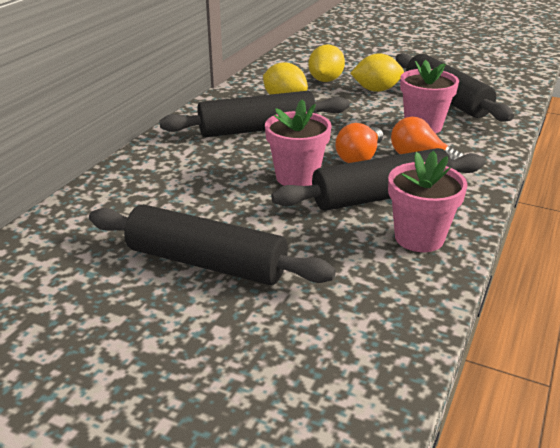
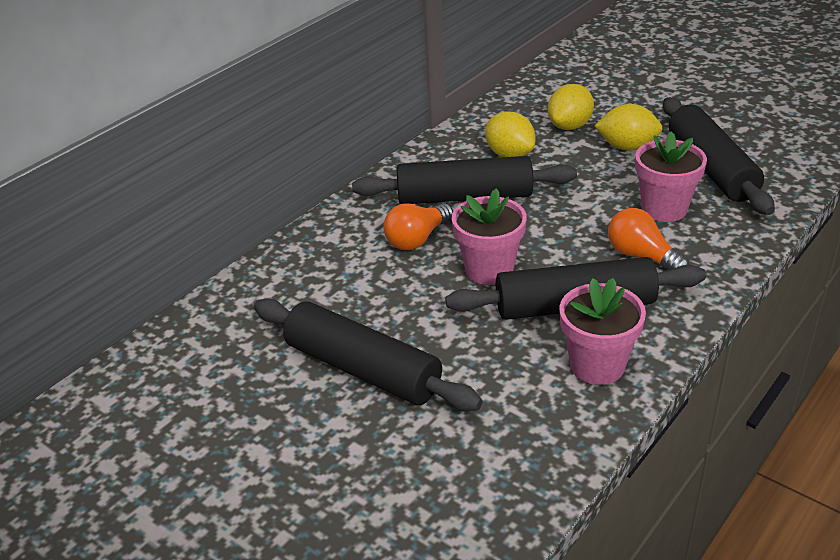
camera: 15 degrees right, 5 degrees up
orange light bulb [335,123,383,163] -> orange light bulb moved to [383,203,453,250]

